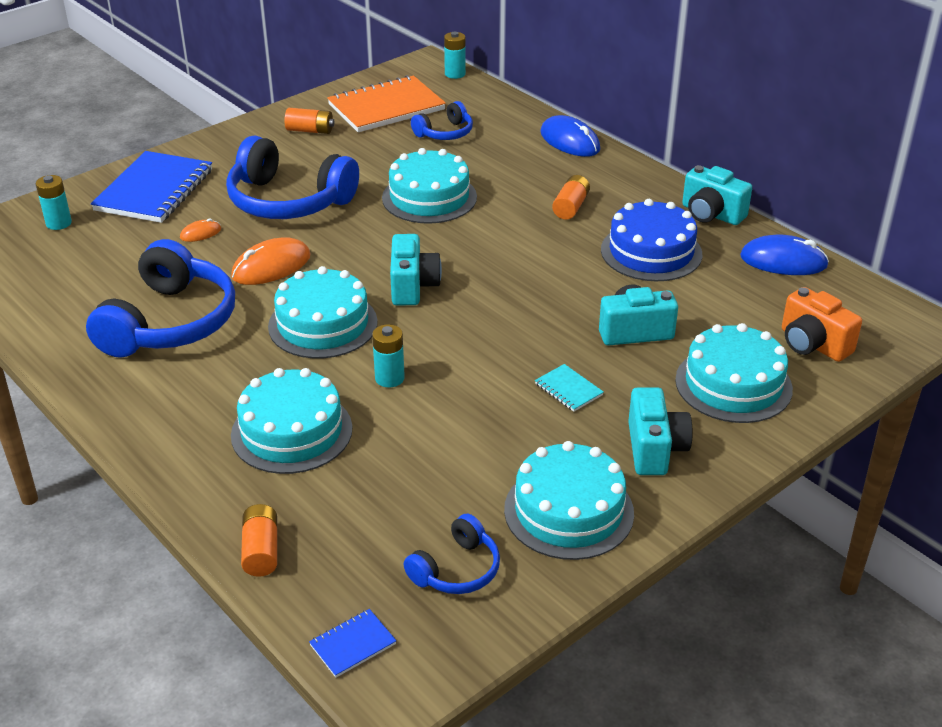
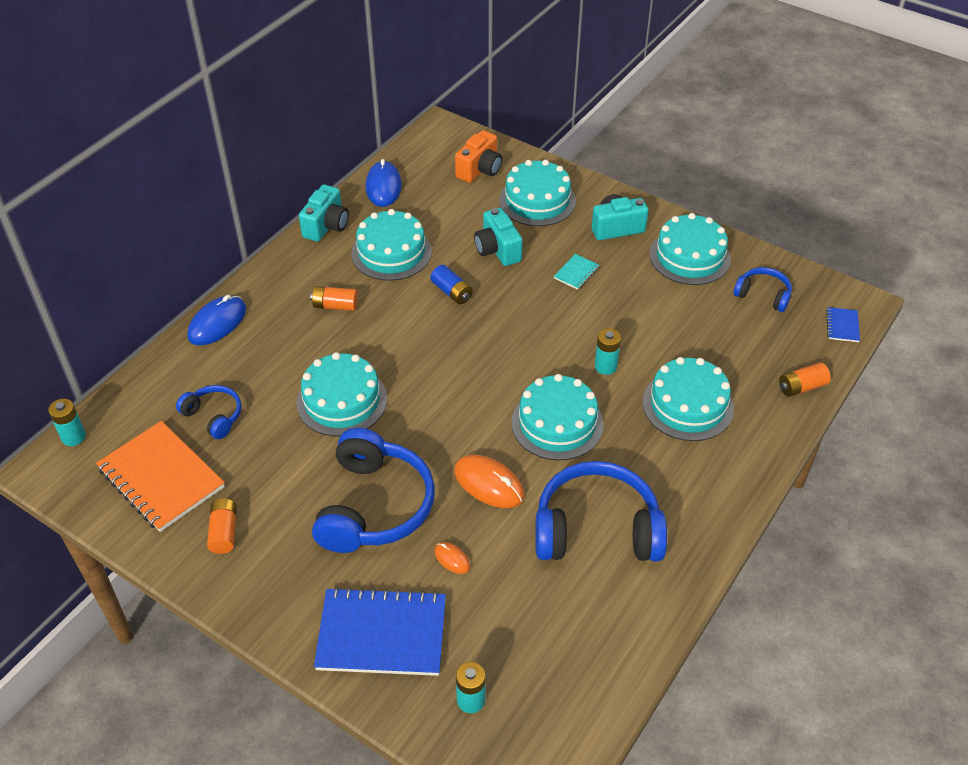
camera: 105 degrees left, 10 degrees up
blue notebook [309,609,397,677] -> blue notebook turned 60 degrees clockwise [826,307,860,342]
turquoise camera [390,234,442,305] -> none
blue cake [601,199,702,281] -> turquoise cake [351,209,432,281]
none -> blue battery [430,265,473,304]

